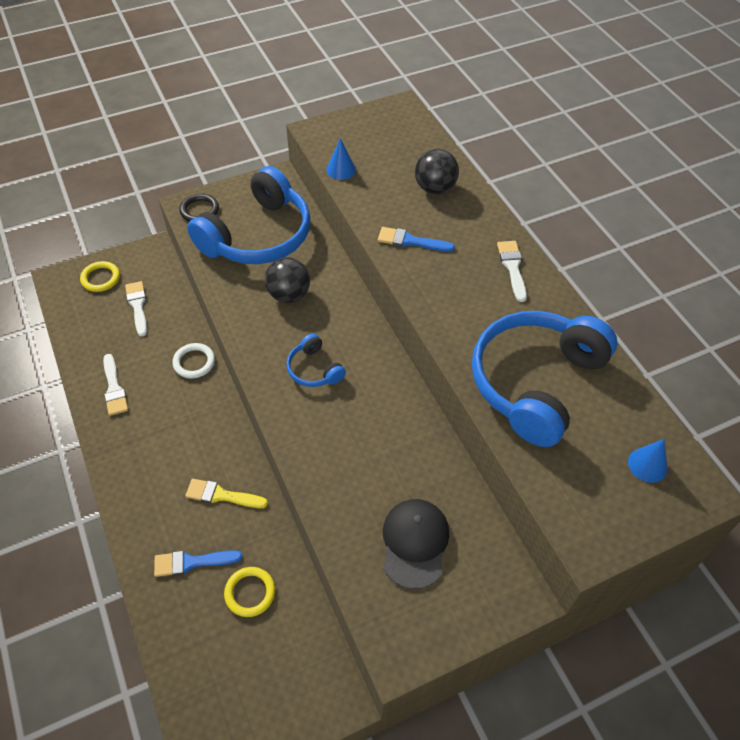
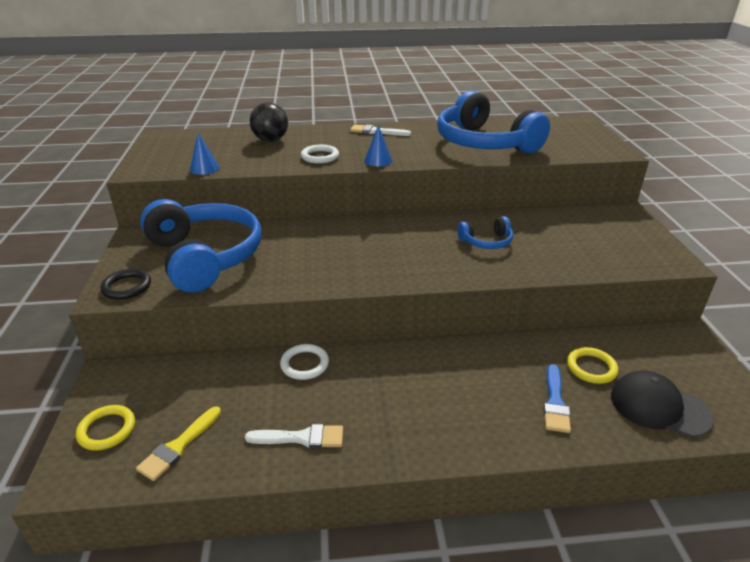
camera: 70 degrees left, 20 degrees down
white brush [125,281,147,337] -> none
yellow brush [185,479,268,508] -> yellow brush moved to [136,406,221,481]
black ball [265,257,310,303] -> none
blue headphones [286,333,346,387] -> blue headphones moved to [458,216,513,249]
blue brush [378,227,455,252] -> white ring [301,145,339,164]
black cap [383,499,449,589] -> black cap moved to [611,370,713,437]
blue cone [628,439,668,483] -> blue cone moved to [364,125,392,166]

